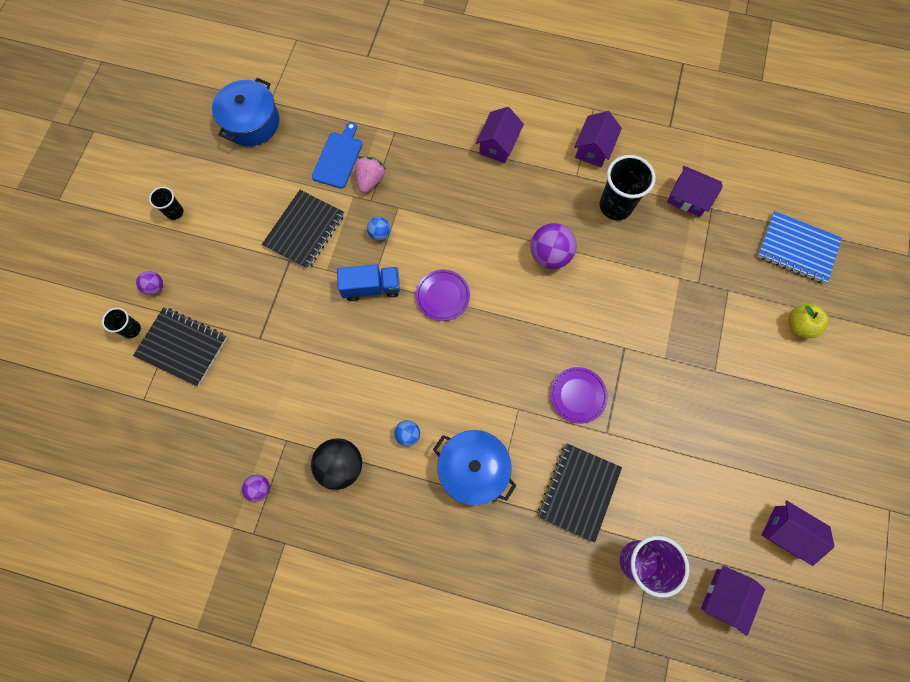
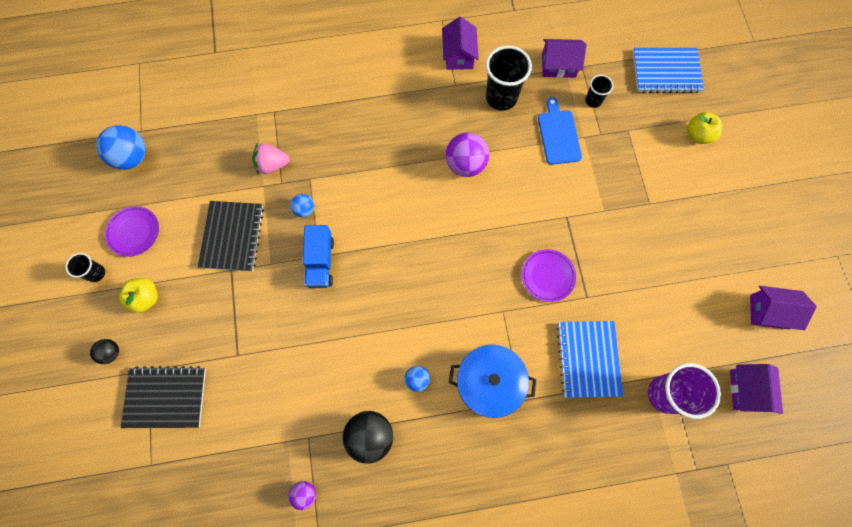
camera: 25 degrees left, 0 degrees up
black cup [102,308,141,338] -> black cup moved to [585,75,613,108]
purple ball [136,271,163,295] -> black ball [90,339,119,364]
blue pot [212,78,279,146] -> blue ball [96,125,146,170]
blue cutting board [312,122,363,188] -> blue cutting board moved to [538,97,582,165]
blue truck [337,264,400,301] -> blue truck turned 120 degrees clockwise [303,225,334,288]
pink strawberry [355,156,386,193] -> pink strawberry turned 90 degrees counterclockwise [252,143,290,174]
purple plate [416,270,470,321] -> purple plate moved to [105,206,159,257]
purple house [476,107,524,163] -> none
black notebook [538,443,622,542] -> blue notebook [556,321,623,398]
none -> yellow apple [119,278,158,313]

